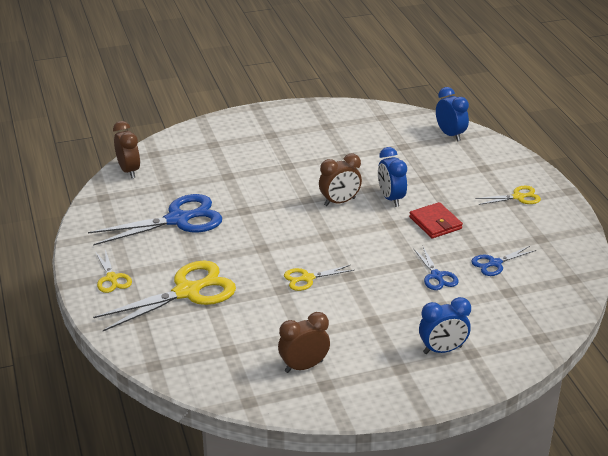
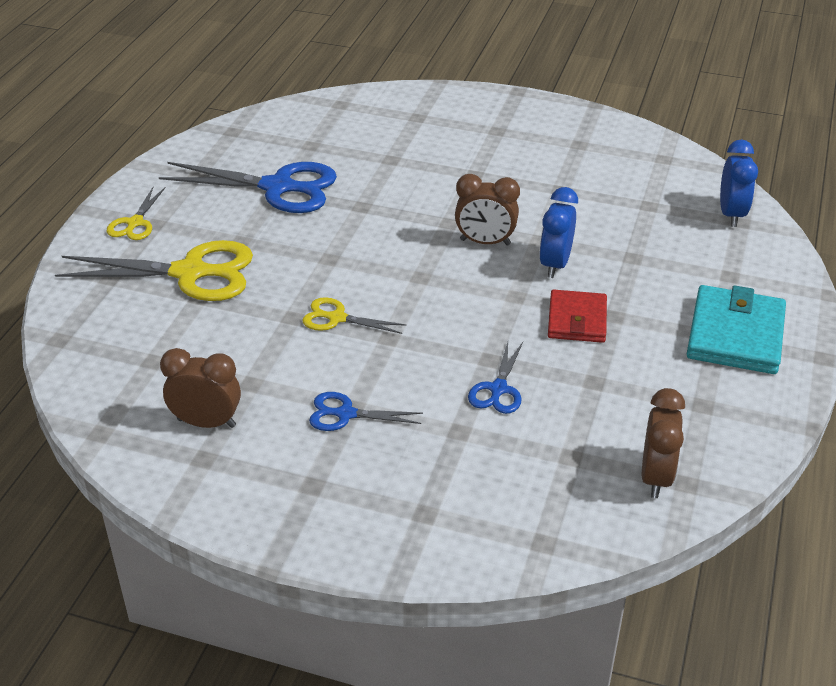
camera: 35 degrees right, 5 degrees up
brown clock [113,121,140,178] -> brown clock moved to [642,388,685,498]
blue clock [419,297,471,354] -> none
blue scissors [471,246,536,276] -> blue scissors moved to [309,392,423,431]
yellow scissors [475,186,541,205] -> turquoise wallet [687,285,786,374]

